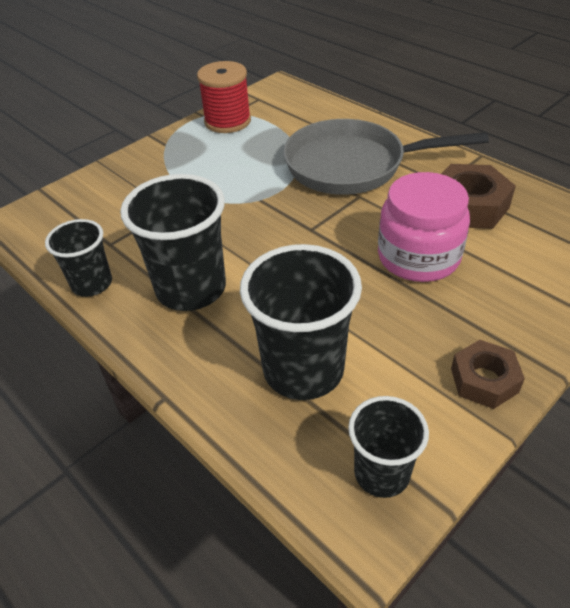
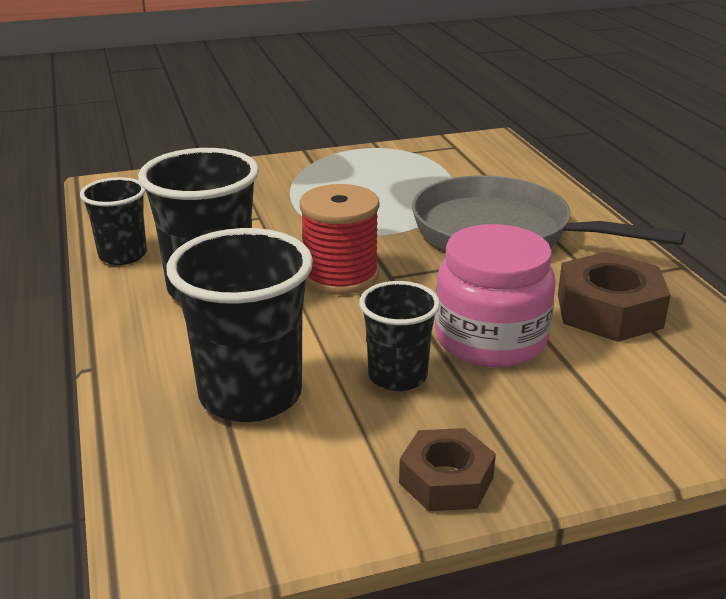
camera: 25 degrees right, 15 degrees down
red spool [197,61,251,133] -> red spool moved to [300,184,380,295]
black cup [348,396,429,498] -> black cup moved to [359,281,440,391]

